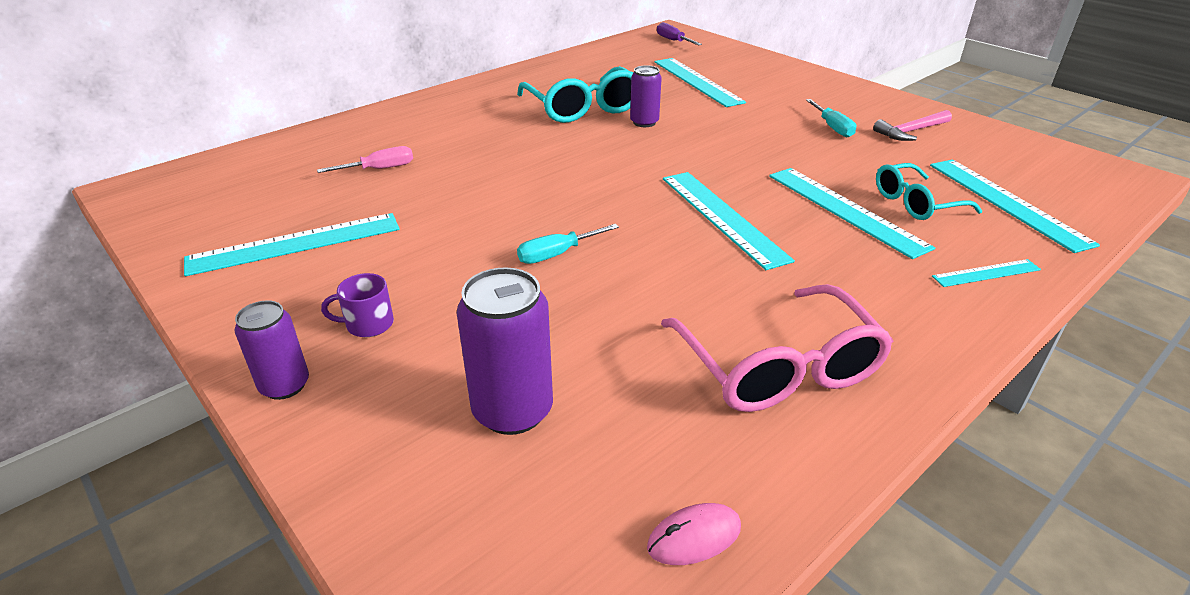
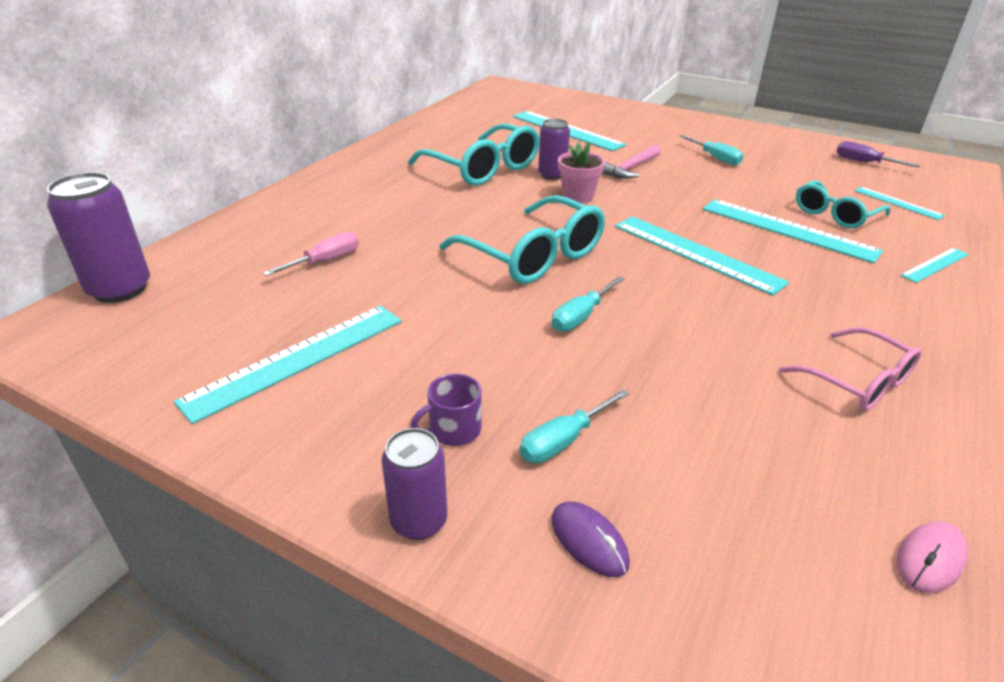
camera: 20 degrees left, 0 degrees up
purple can [457,267,553,435] -> purple can moved to [47,172,150,303]
purple screwdriver [657,22,702,45] -> purple screwdriver moved to [836,141,921,168]
pink glasses [661,284,893,412] -> pink glasses [779,327,922,411], size x0.63
pink hammer [873,110,952,141] -> pink hammer moved to [602,145,660,179]
turquoise ruler [930,159,1100,253] -> turquoise ruler [855,187,945,220], size x0.53
none -> turquoise glasses [439,195,605,284]
none -> turquoise screwdriver [520,389,630,463]
none -> purple mouse [551,501,630,577]
none -> pink flower pot [558,143,605,203]

